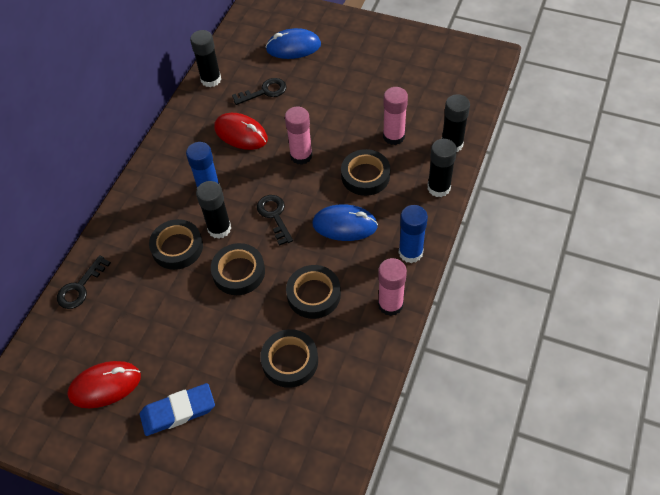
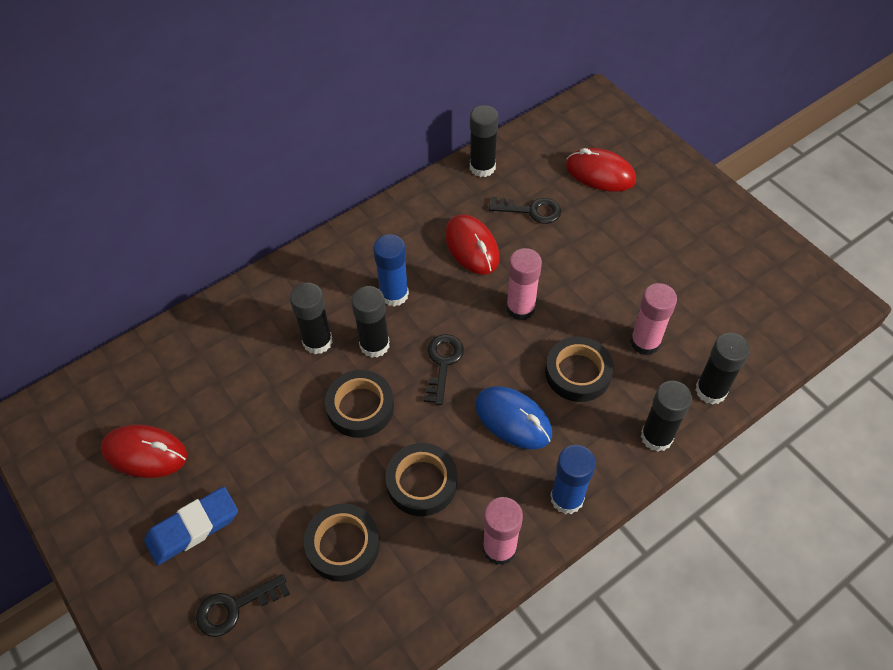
camera: 30 degrees right, 0 degrees up
black key [57,255,111,309] -> black key moved to [196,574,290,637]
blue eraser [140,383,215,436] -> blue eraser turned 45 degrees counterclockwise [144,487,238,565]
black tape [149,219,203,270] -> black glue stick [290,283,333,354]
blue mouse [266,28,321,59] -> red mouse [566,148,636,192]

